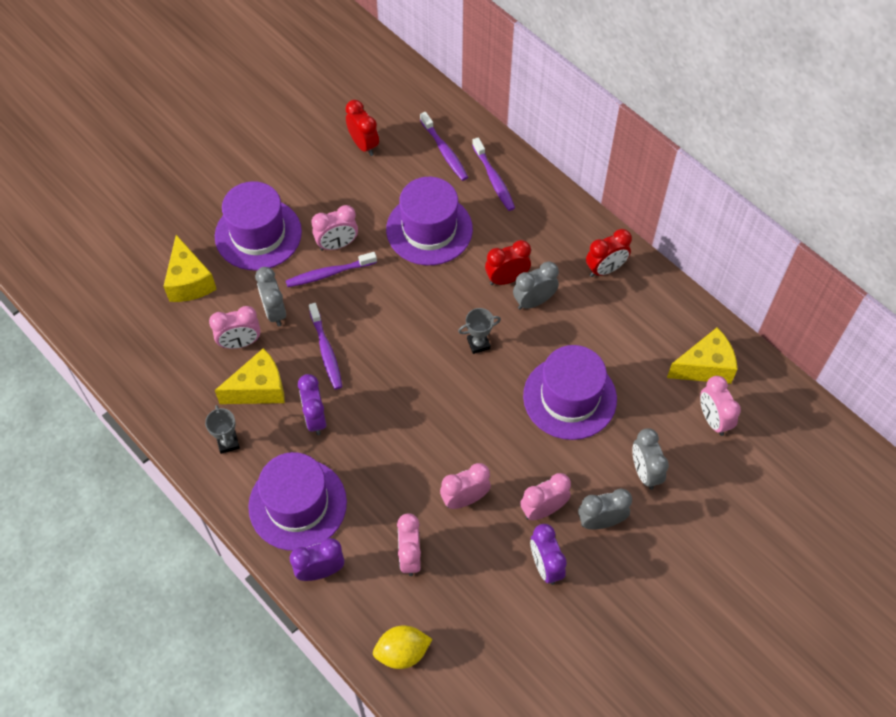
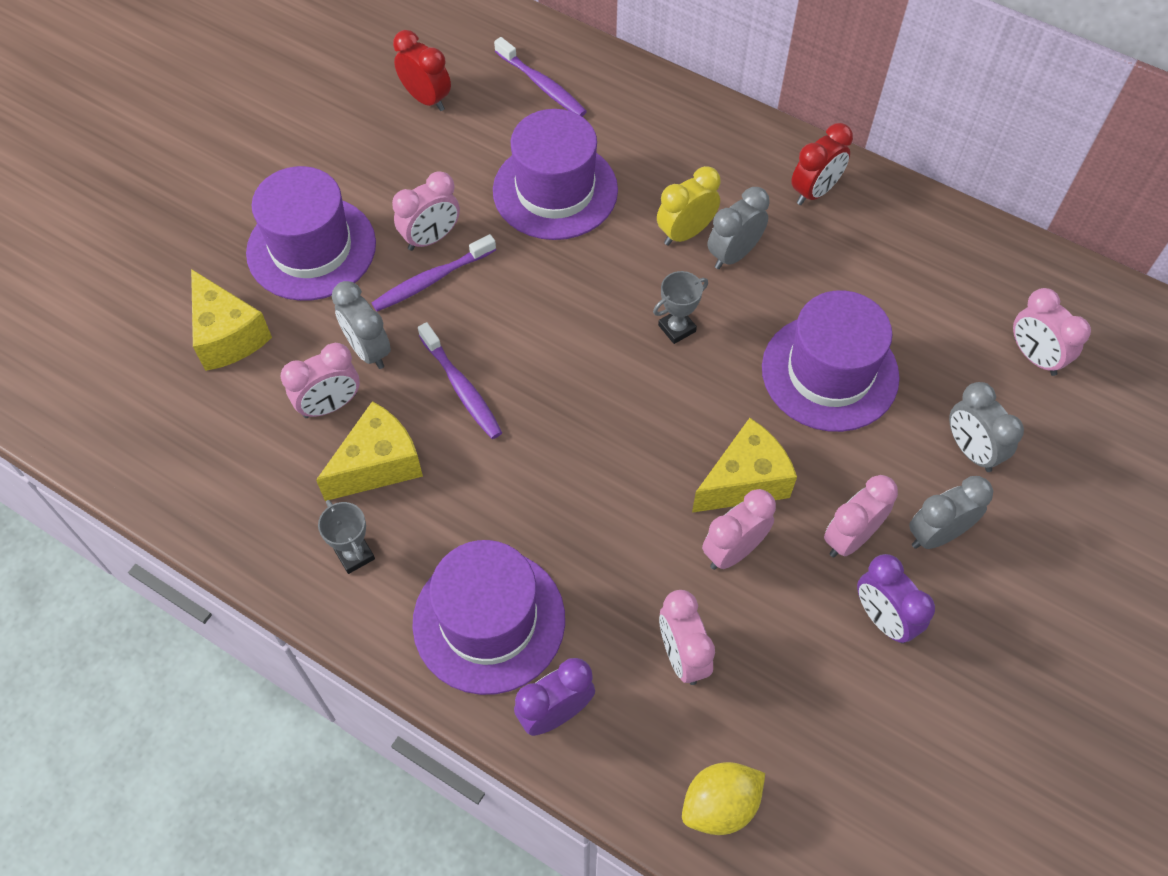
camera: 15 degrees left, 0 degrees up
purple clock [298,374,326,435] -> none
purple toothbrush [472,137,515,211] -> none
red clock [485,240,531,285] -> yellow clock [657,166,721,246]
yellow cheese [667,328,738,384] -> yellow cheese moved to [692,418,797,513]

